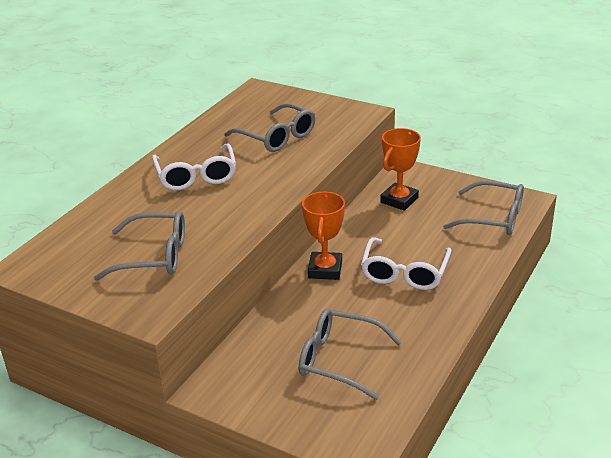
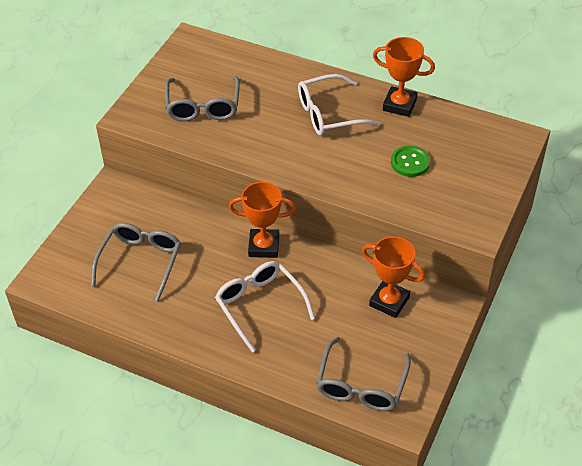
camera: 85 degrees right, 15 degrees up
grey glasses [225,103,315,152] -> green button [391,146,430,177]
white glasses [361,237,452,290] -> white glasses turned 45 degrees clockwise [215,261,315,353]
none -> orange trophy [373,37,435,117]

